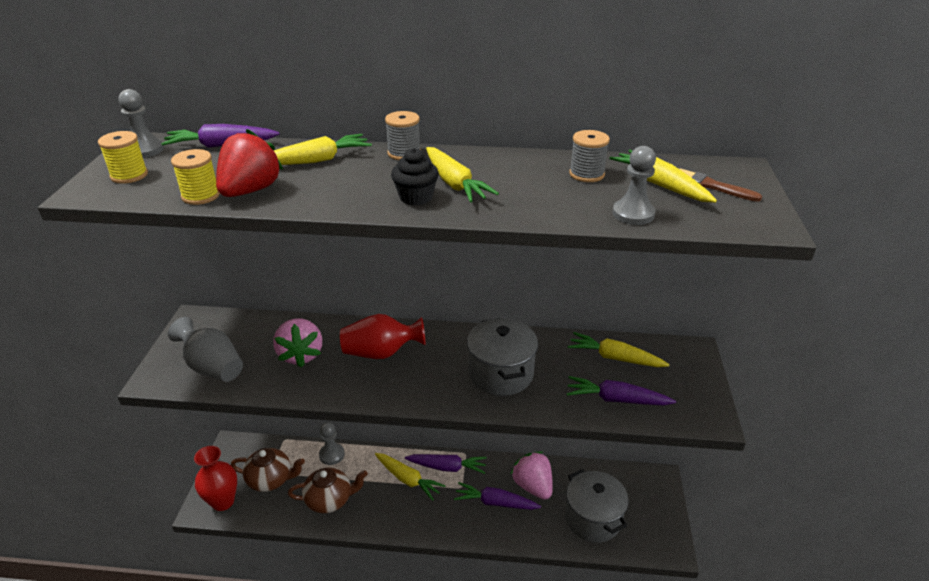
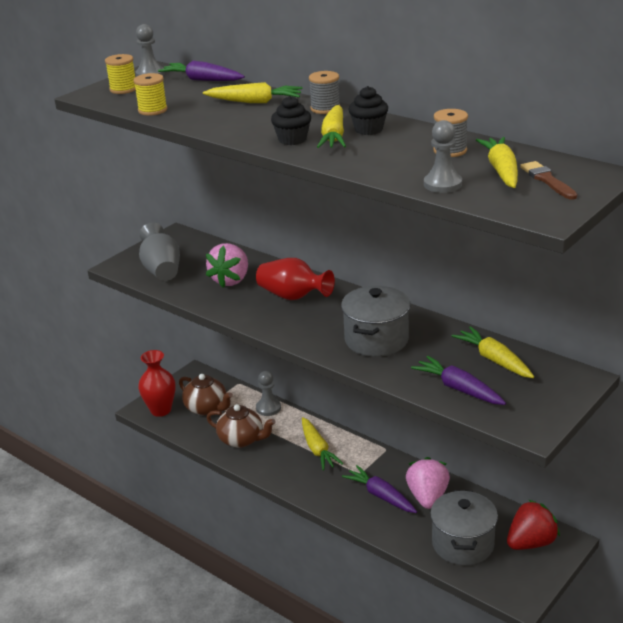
camera: 35 degrees right, 5 degrees down
red strawberry [216,129,283,197] -> red strawberry moved to [507,500,560,550]
purple carrot [405,454,487,474] -> none
none -> black cupcake [348,86,388,135]

